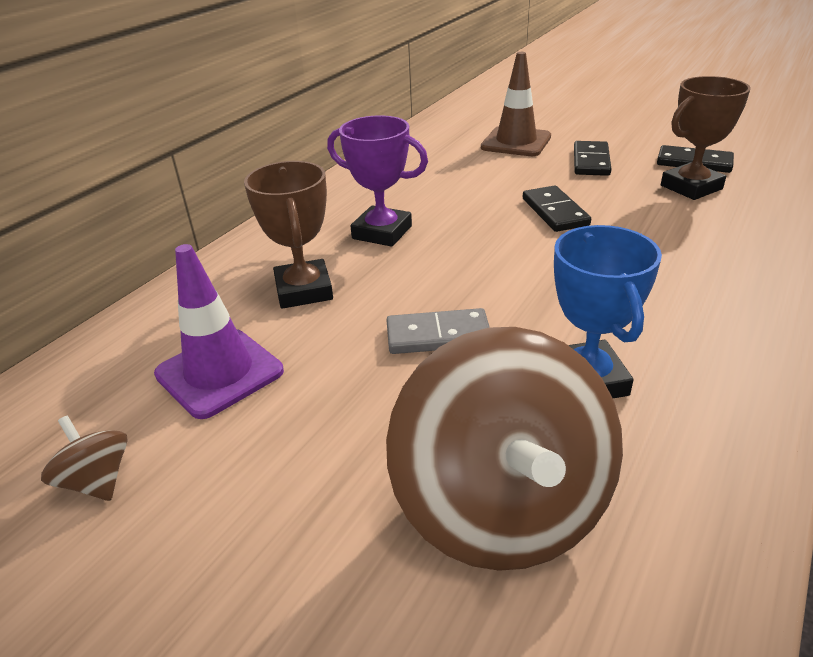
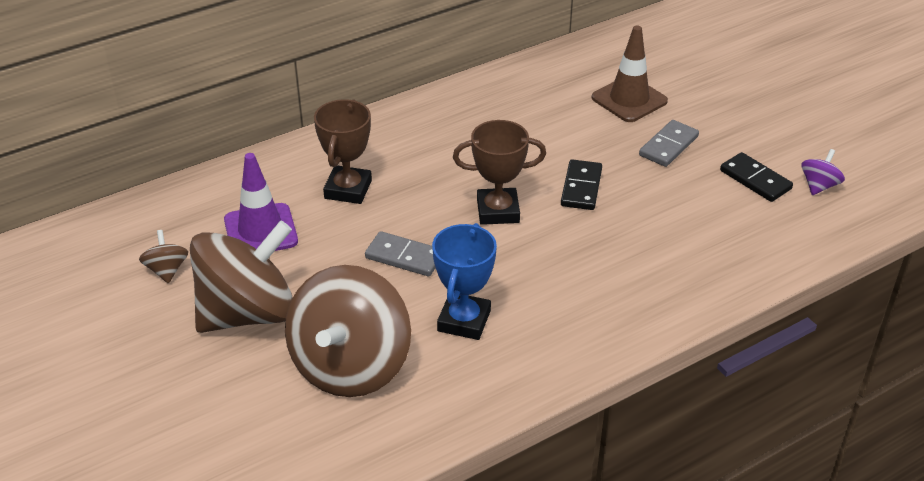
camera: 25 degrees right, 5 degrees up
purple trophy [327,115,428,247] -> none
black domino [574,141,611,176] -> grey domino [639,120,699,167]
brown trophy [661,76,751,200] -> brown trophy moved to [453,120,546,225]
none -> brown spinning top [190,220,293,333]
none -> purple spinning top [801,149,845,195]

